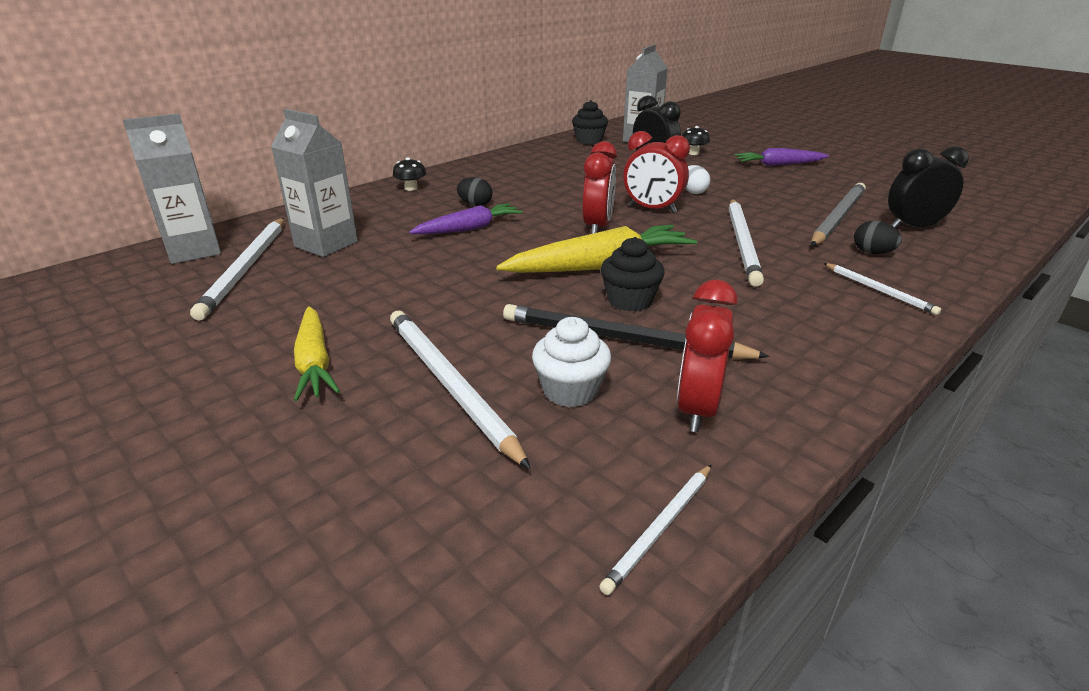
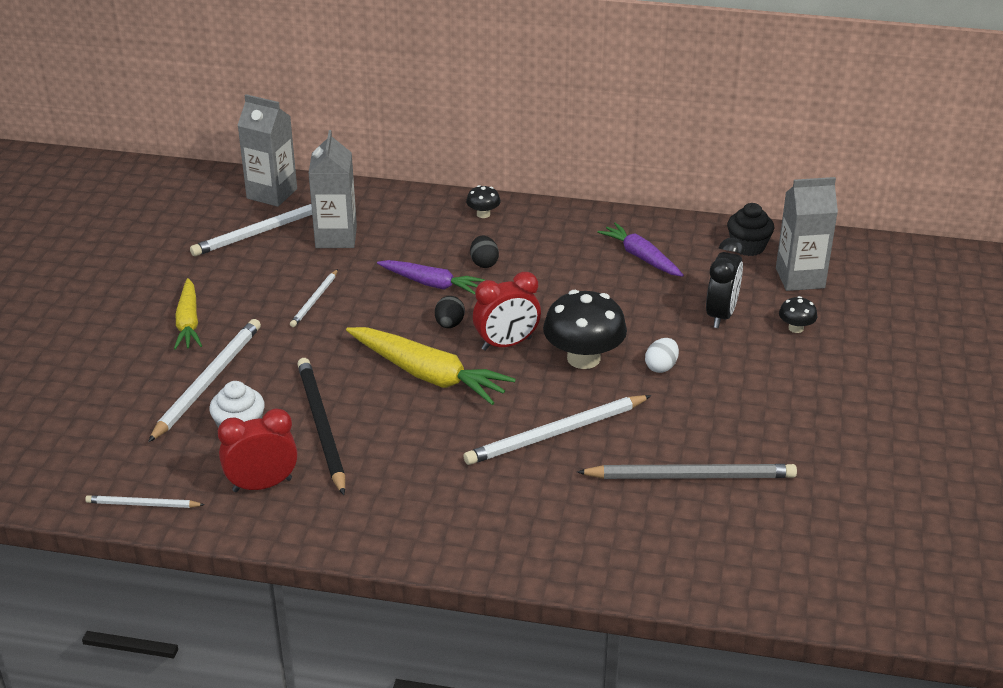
camera: 55 degrees right, 5 degrees up
yellow carrot [294,306,340,401] -> yellow carrot turned 45 degrees counterclockwise [174,278,202,350]
black cupcake [601,237,665,312] -> none
red clock [623,131,690,213] -> black mushroom [543,290,627,369]
purple carrot [735,148,829,166] -> purple carrot moved to [597,223,684,277]
white pencil [824,263,941,315] -> white pencil moved to [290,269,338,327]
black egg [854,221,902,254] -> black egg moved to [435,296,465,328]
black clock [888,146,969,228] -> none

